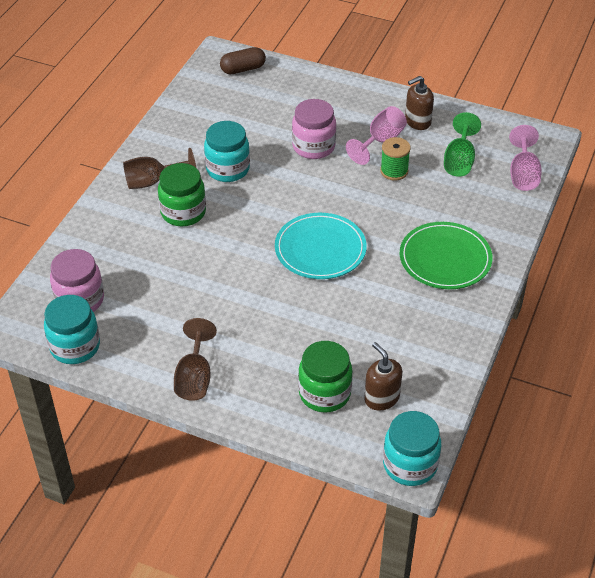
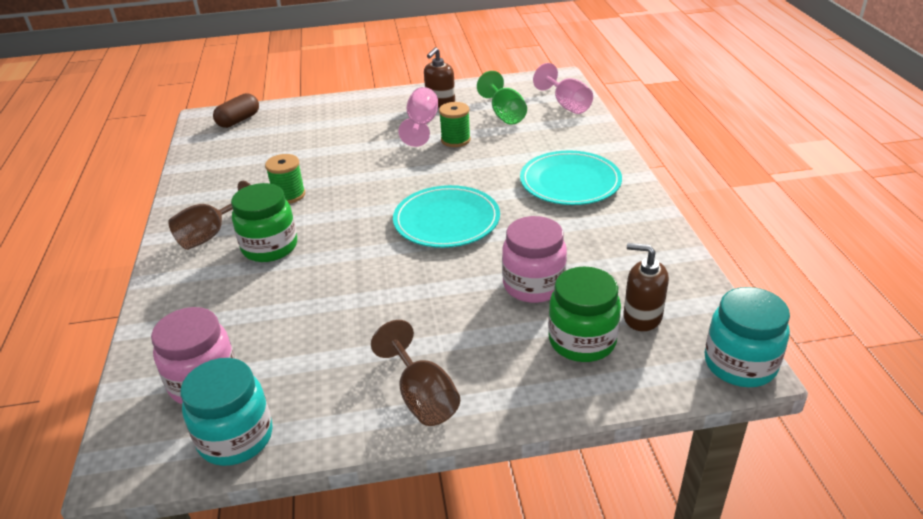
camera: 30 degrees left, 10 degrees down
turquoise jar [204,121,250,182] -> green spool [265,154,305,204]
pink jar [292,99,336,159] -> pink jar moved to [502,216,567,303]
green plate [400,222,493,289] -> turquoise plate [520,150,622,205]

